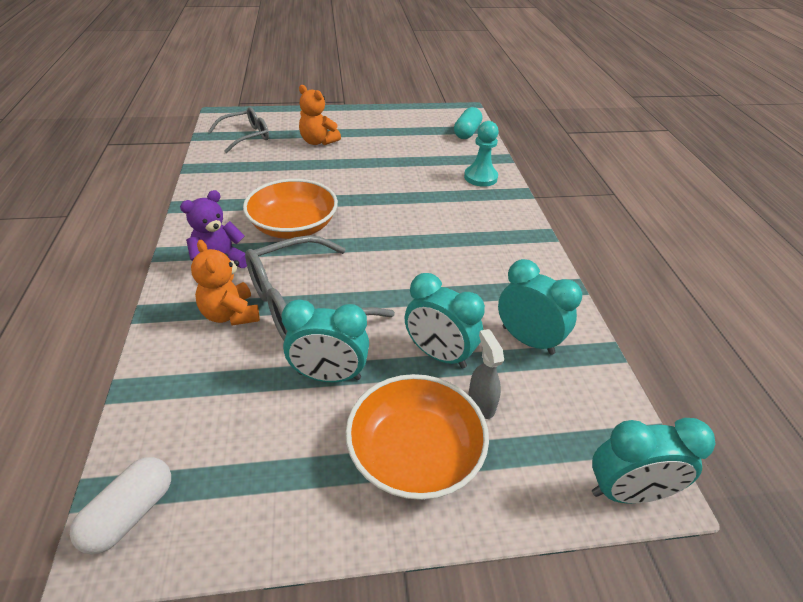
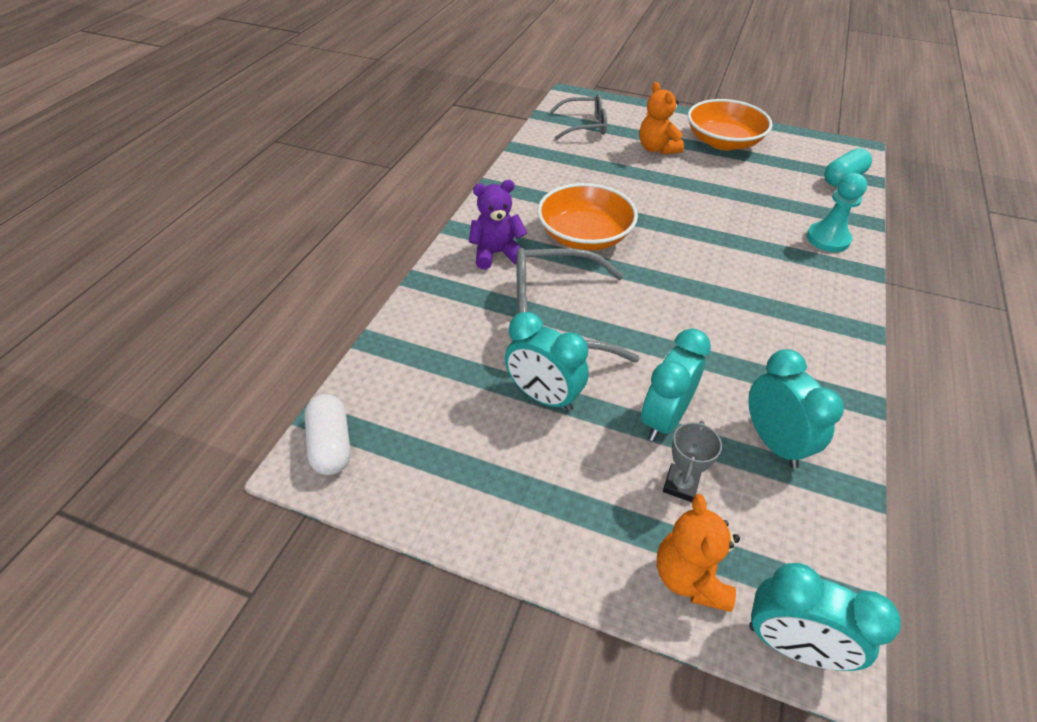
camera: 30 degrees right, 5 degrees up
white capsule [70,457,171,555] -> white capsule turned 75 degrees counterclockwise [305,394,351,475]
orange teddy bear [191,240,260,325] -> orange teddy bear moved to [657,494,740,612]
orange bowl [346,374,489,500] -> orange bowl moved to [688,99,773,150]
turquoise clock [405,273,485,369] -> turquoise clock turned 60 degrees clockwise [641,329,711,441]
grey spray bottle [468,329,504,419] -> grey trophy [663,421,722,502]

